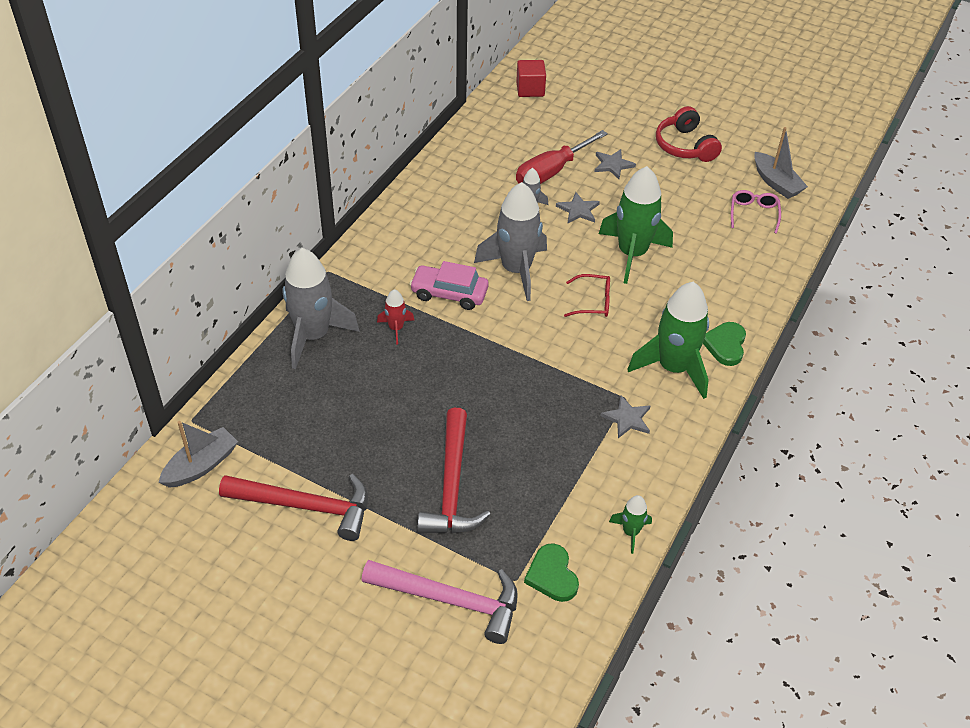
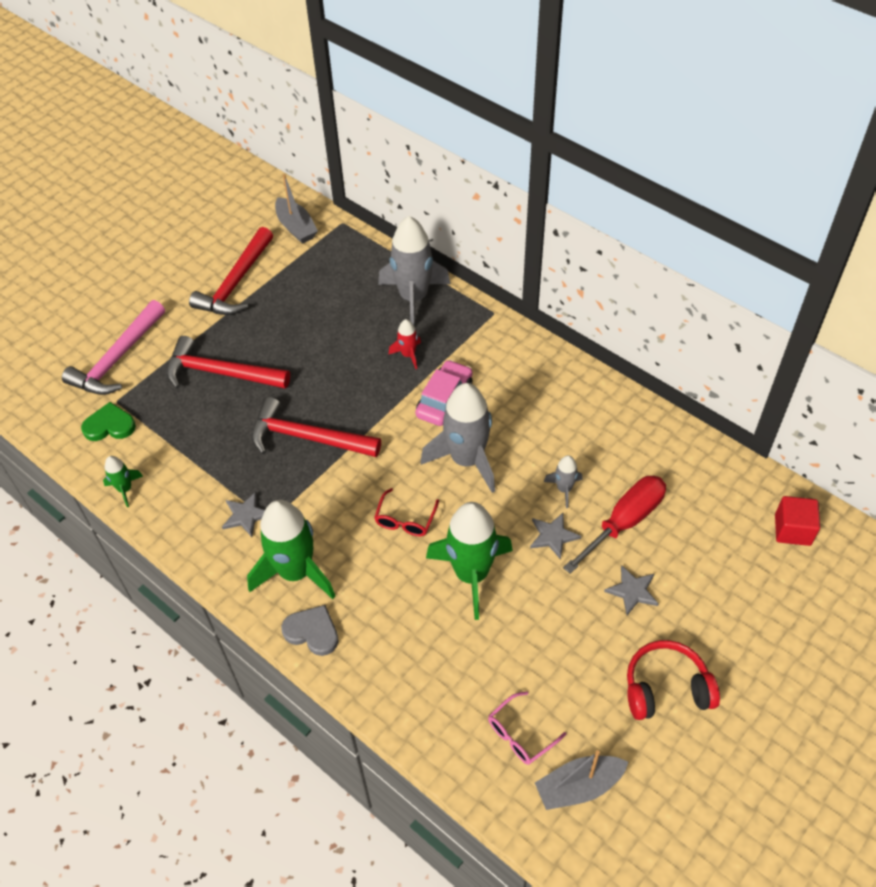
camera: 105 degrees right, 5 degrees up
red screwdriver [516,130,608,184] -> red screwdriver turned 75 degrees clockwise [563,476,666,574]
green heart [703,322,746,366] -> grey heart [281,605,339,656]
pink glasses [731,190,781,234] -> pink glasses turned 120 degrees clockwise [488,691,566,765]
none -> red hammer [251,397,381,457]

